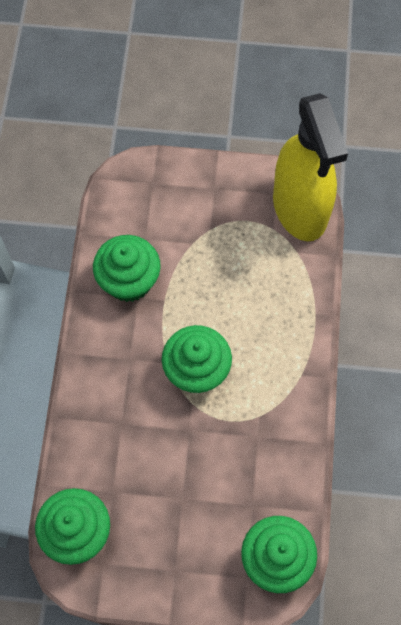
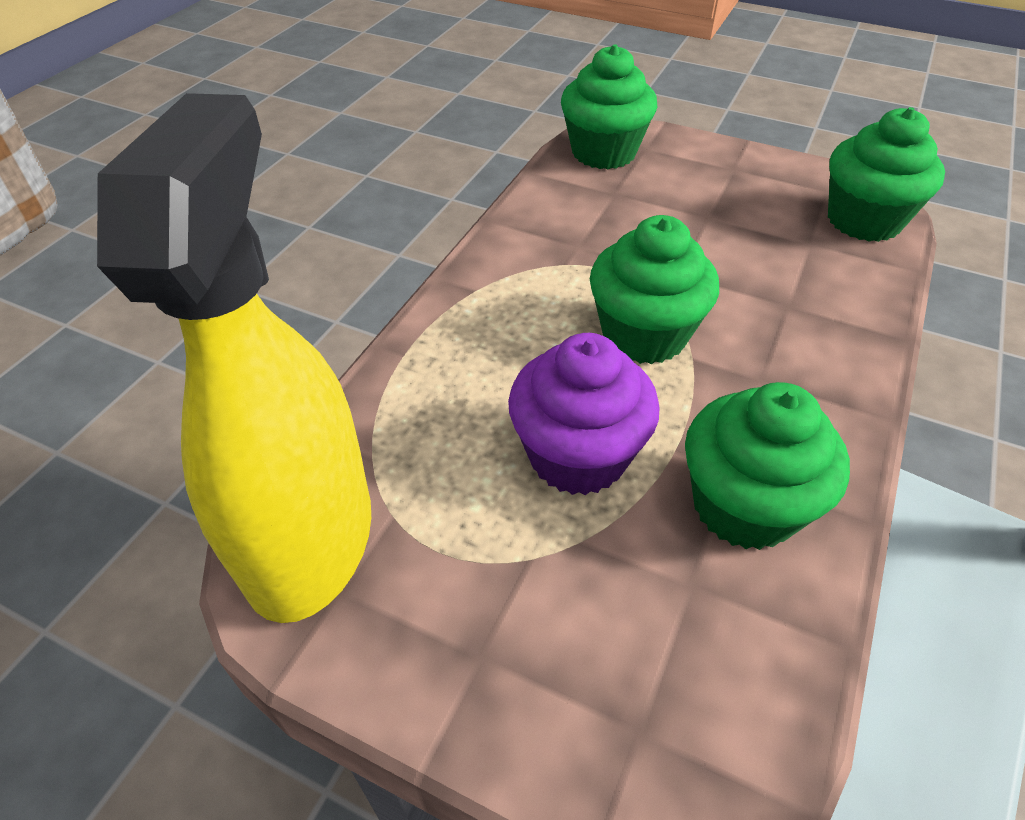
camera: 160 degrees left, 20 degrees down
none -> purple cupcake [508,333,660,495]

